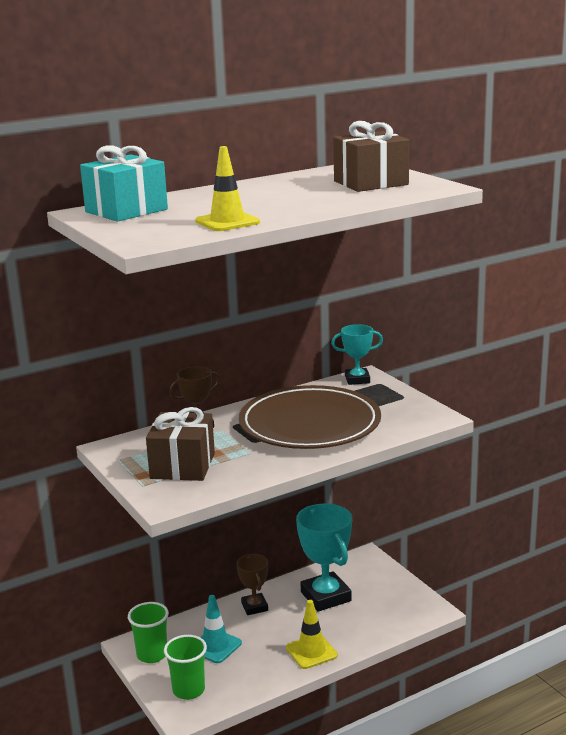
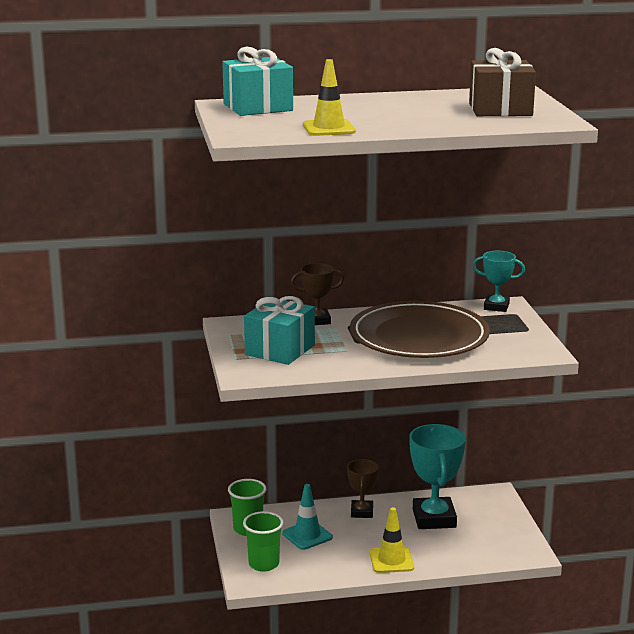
camera: 20 degrees right, 0 degrees up
brown gift [146,407,215,481] -> turquoise gift [244,296,315,365]

